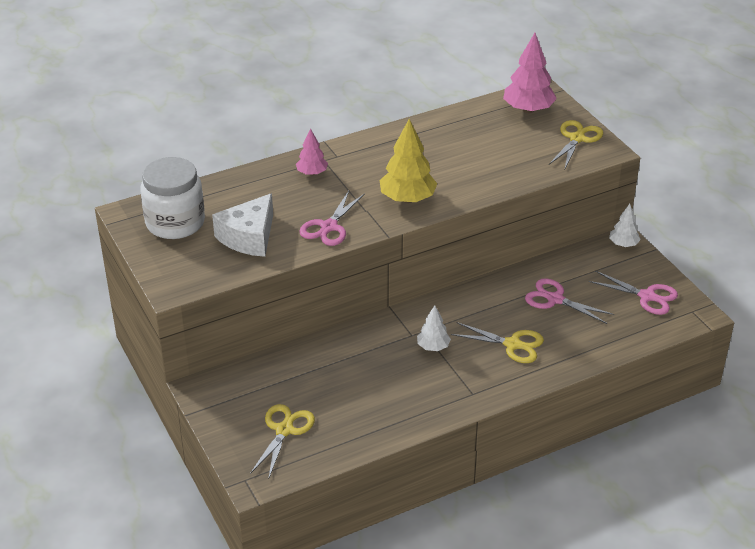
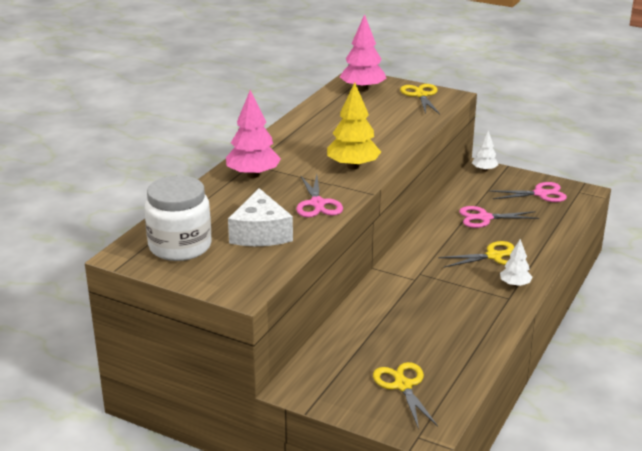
camera: 35 degrees left, 10 degrees down
pink tree [296,128,328,175] -> pink tree [226,90,281,178], size x1.75
white tree [417,305,451,351] -> white tree moved to [500,239,532,287]

